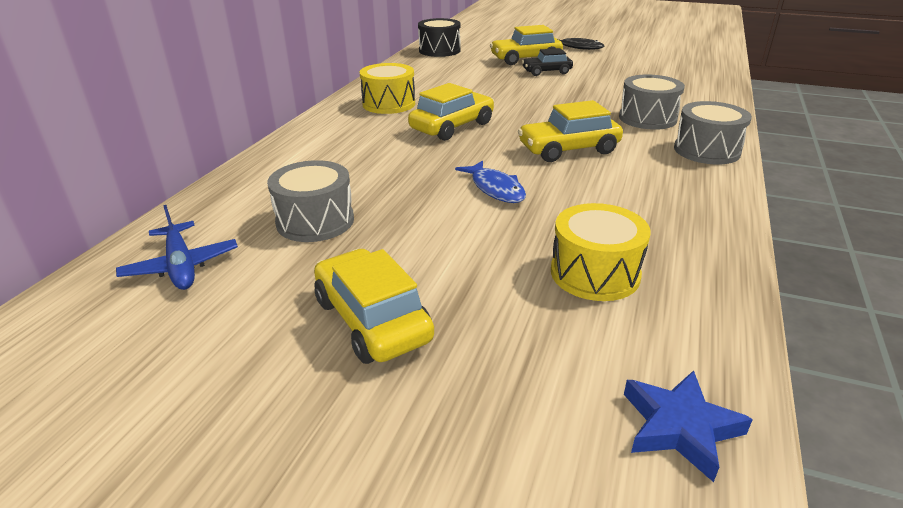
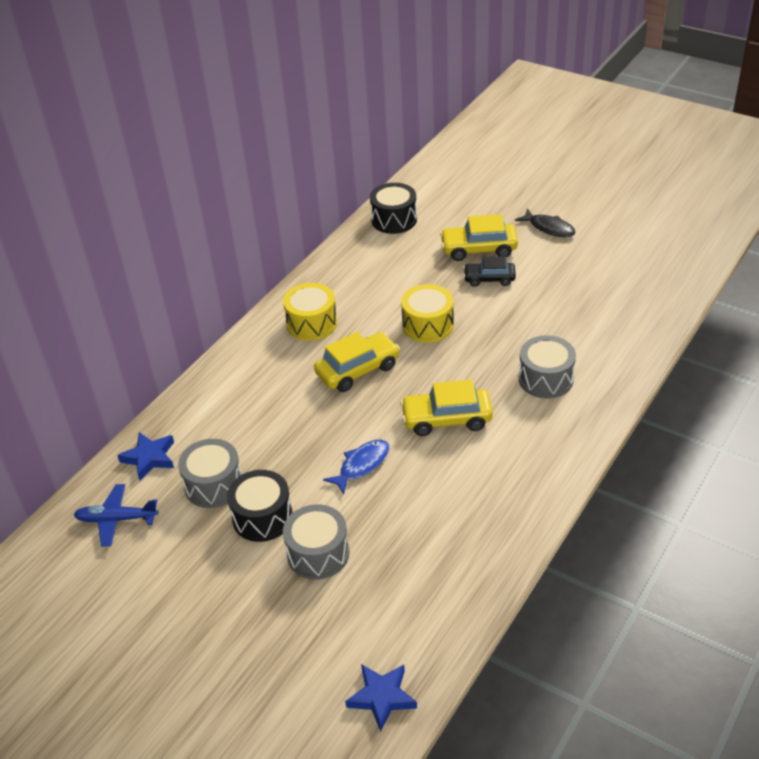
camera: 15 degrees right, 10 degrees up
blue plane [116,205,238,290] -> blue plane turned 105 degrees clockwise [74,484,159,547]
yellow car [314,249,434,364] -> none
blue fish [455,160,526,203] -> blue fish turned 120 degrees counterclockwise [323,440,389,494]
yellow drum [551,203,651,301] -> yellow drum moved to [401,284,454,343]
grey drum [674,101,752,165] -> grey drum moved to [283,504,349,580]
none -> blue star [117,432,174,481]
none -> black drum [227,470,293,542]

